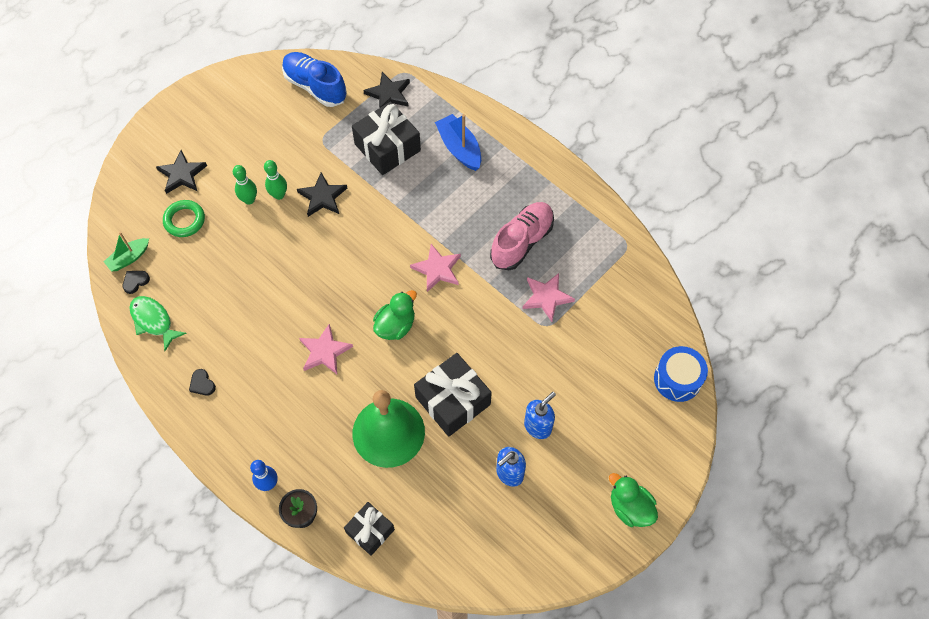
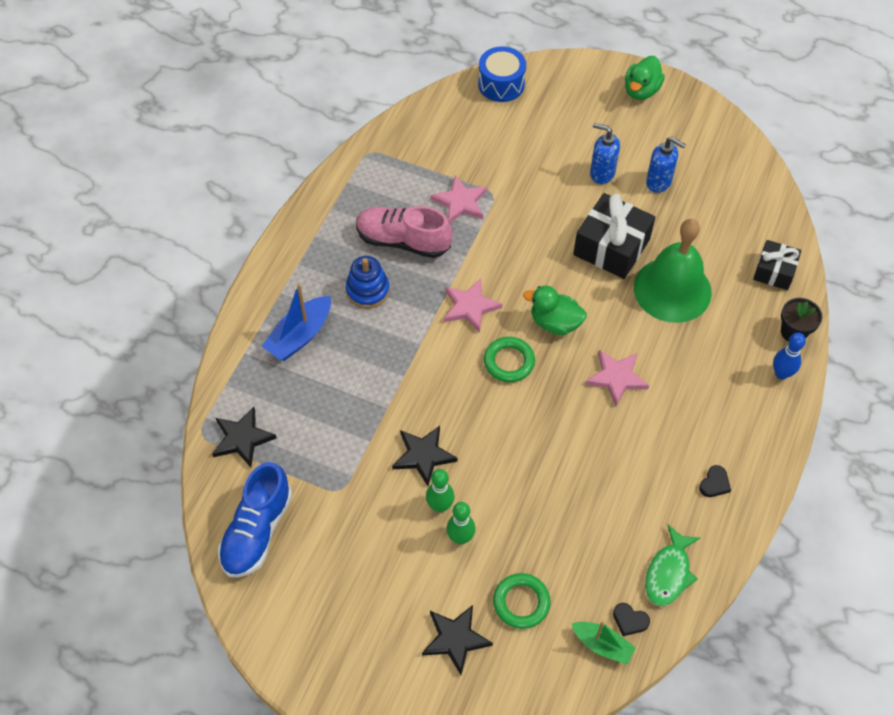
camera: 110 degrees left, 5 degrees down
black gift [352,101,421,175] -> none
none -> blue stacking toy [346,256,390,308]
none -> green ring [484,337,535,382]

